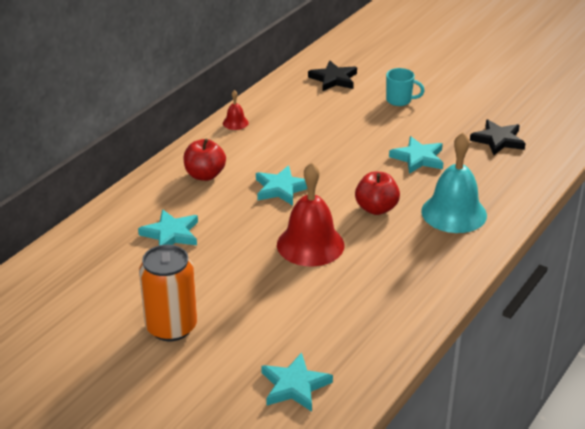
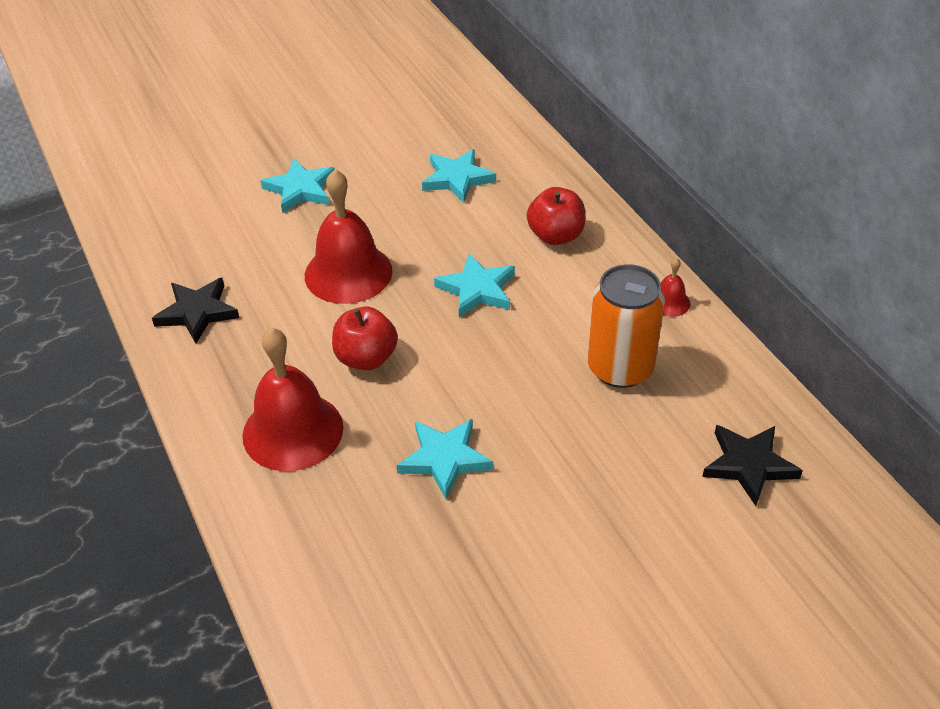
camera: 120 degrees right, 10 degrees up
orange can [139,245,197,341] -> orange can moved to [587,264,665,388]
turquoise star [261,352,333,412] -> turquoise star moved to [260,159,335,213]
turquoise mug [386,68,425,106] -> none
turquoise bell [421,133,487,233] -> red bell [242,328,343,471]
black star [470,119,526,155] -> black star moved to [152,278,240,343]

